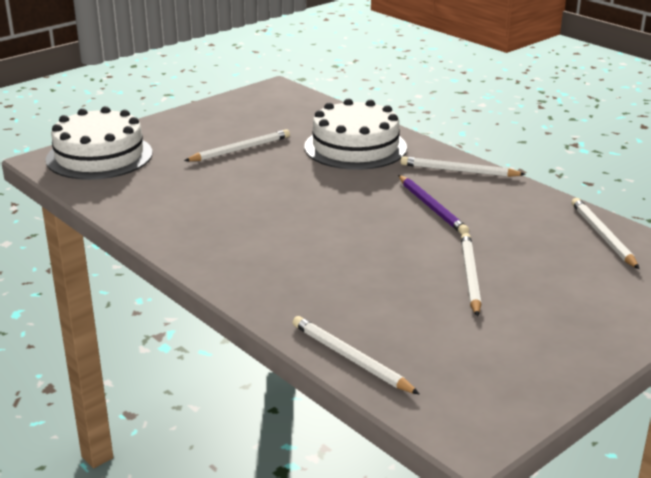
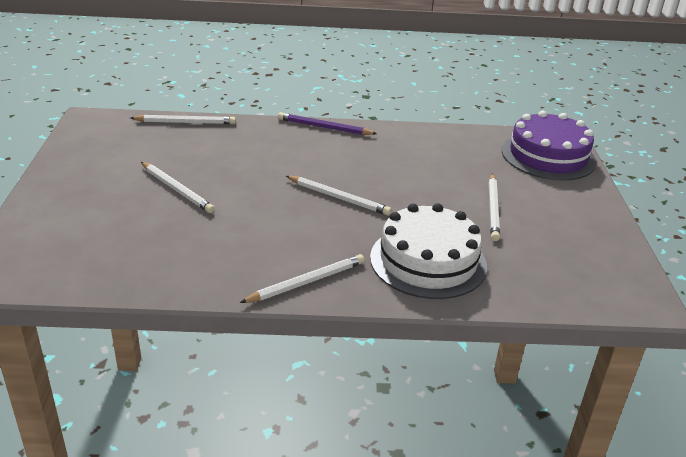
camera: 130 degrees right, 5 degrees up
white cake [46,106,153,180] -> purple cake [502,111,596,180]
purple pencil [398,175,469,234] -> purple pencil moved to [278,112,377,135]
white pencil [572,198,639,269] -> white pencil moved to [286,176,392,216]

